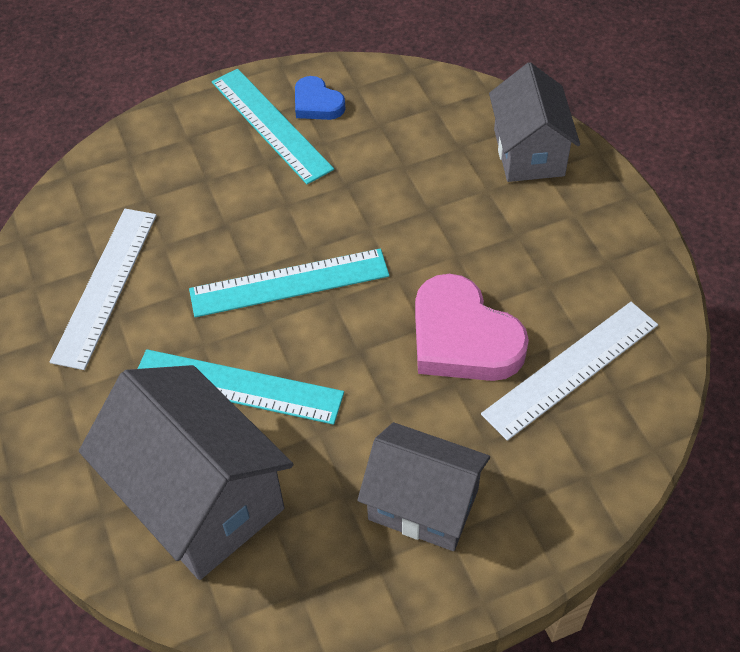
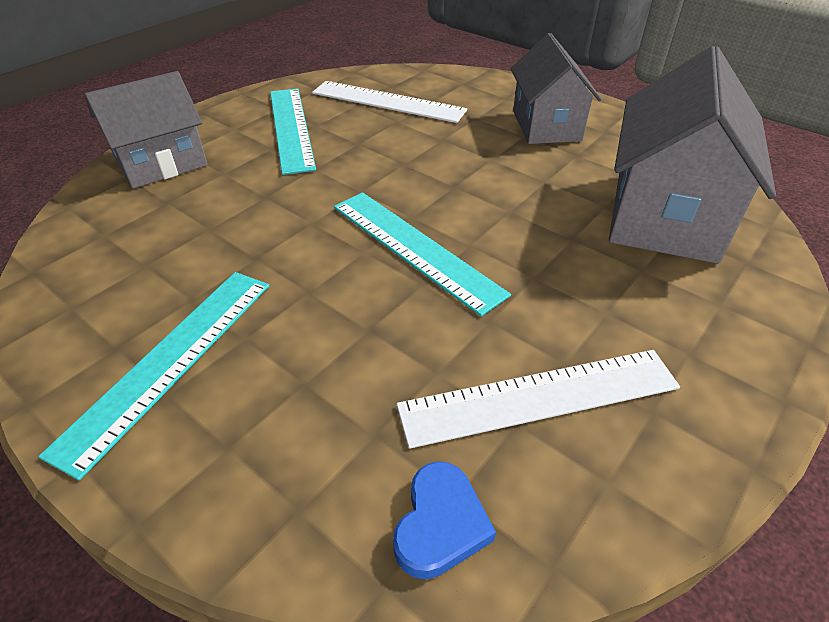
camera: 120 degrees left, 10 degrees down
turquoise ruler [138,349,344,425] -> turquoise ruler moved to [270,88,316,175]
blue heart [295,76,346,120] -> blue heart moved to [393,461,496,579]
pink heart [415,274,529,381] -> none

